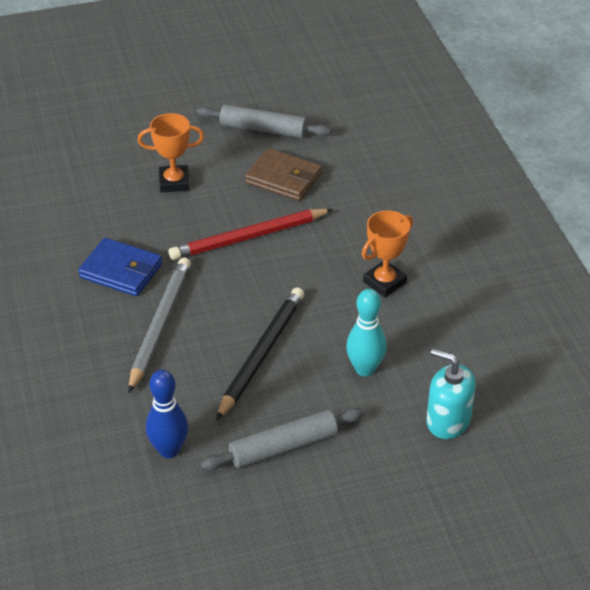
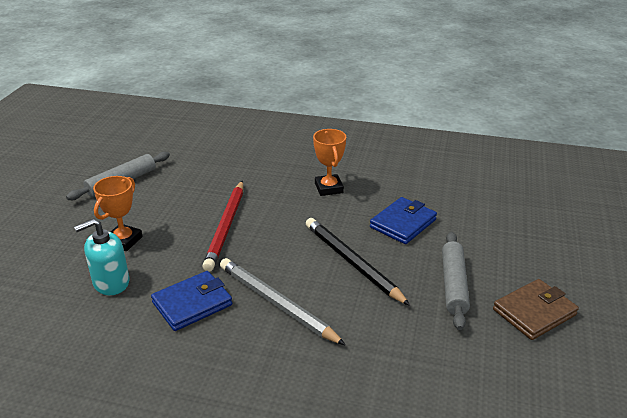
camera: 60 degrees left, 10 degrees down
blue bowling pin [146,369,188,458] -> none
brown wallet [245,148,322,201] -> brown wallet moved to [493,279,579,340]
turquoise bowling pin [346,289,387,377] -> blue wallet [370,197,437,244]
turquoise soap dispenser [426,349,476,439] -> turquoise soap dispenser moved to [74,219,129,295]

